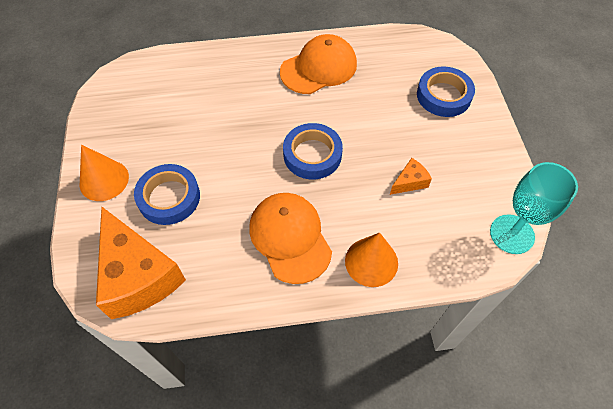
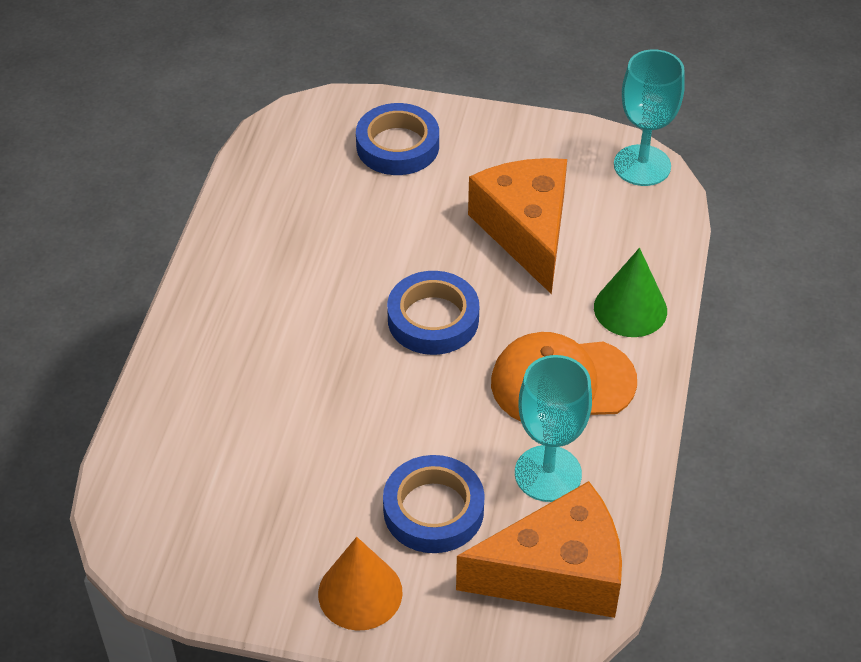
camera: 70 degrees left, 10 degrees down
orange cap [280,34,357,94] -> none
orange cone [345,233,398,287] -> green cone [594,248,667,337]
orange cheese [390,158,432,195] -> orange cheese [468,158,567,294], size x2.31
none -> turquoise goblet [515,355,592,502]

